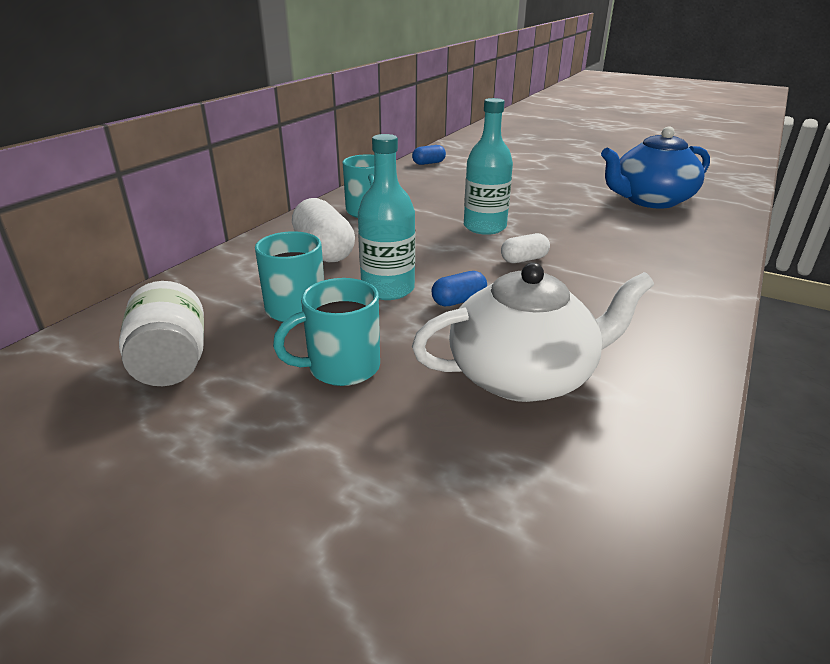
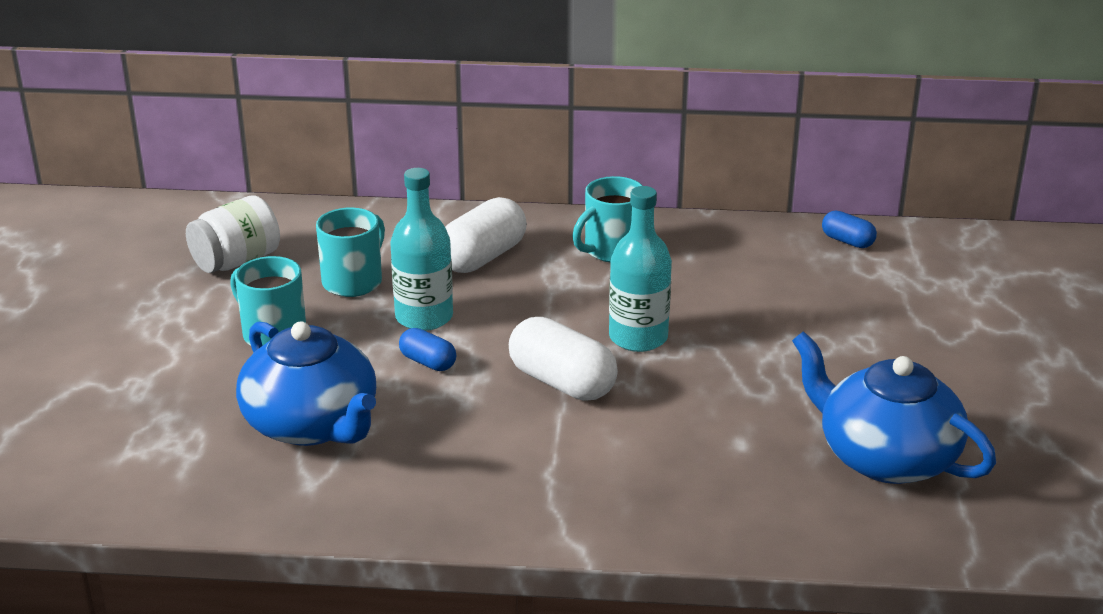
camera: 65 degrees right, 0 degrees up
white teapot [412,263,654,402] -> blue teapot [236,321,376,446]
white capsule [501,233,550,263] -> white capsule [509,317,618,401], size x1.85

